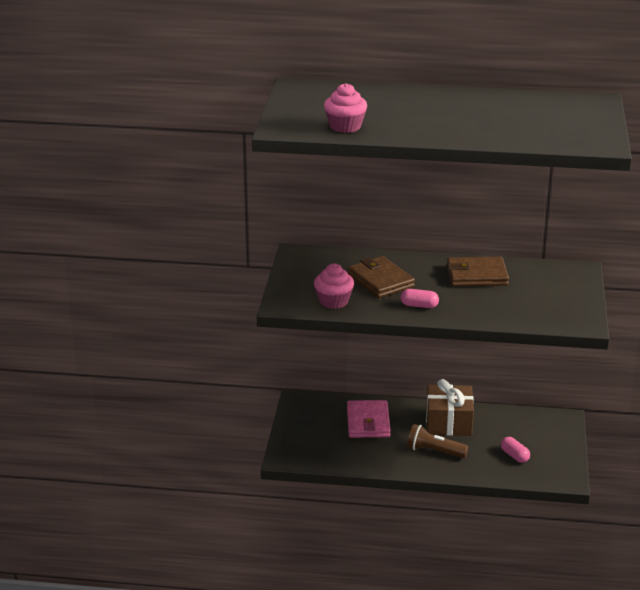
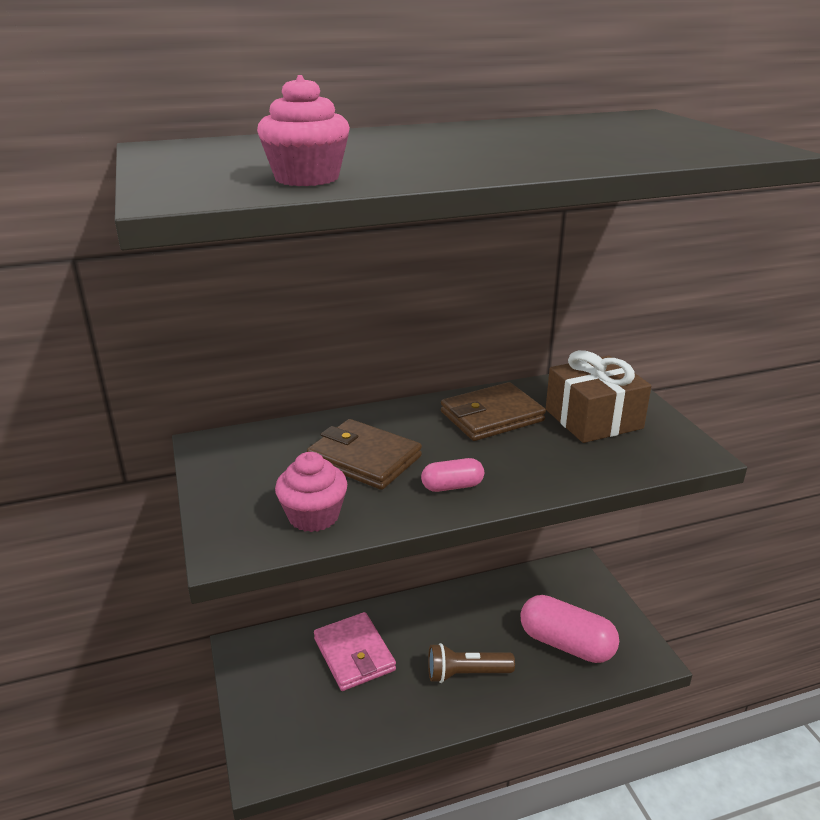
camera: 25 degrees left, 0 degrees up
brown gift [426,379,474,436] -> brown gift moved to [546,350,651,443]
pink capsule [501,437,530,463] -> pink capsule [521,595,619,663], size x2.02

